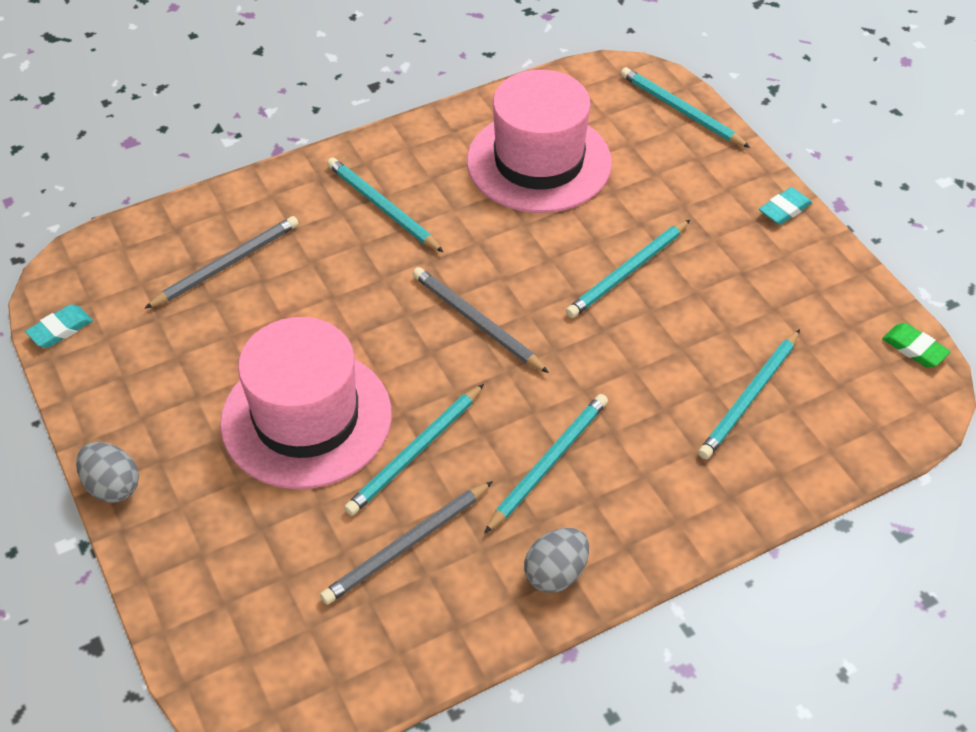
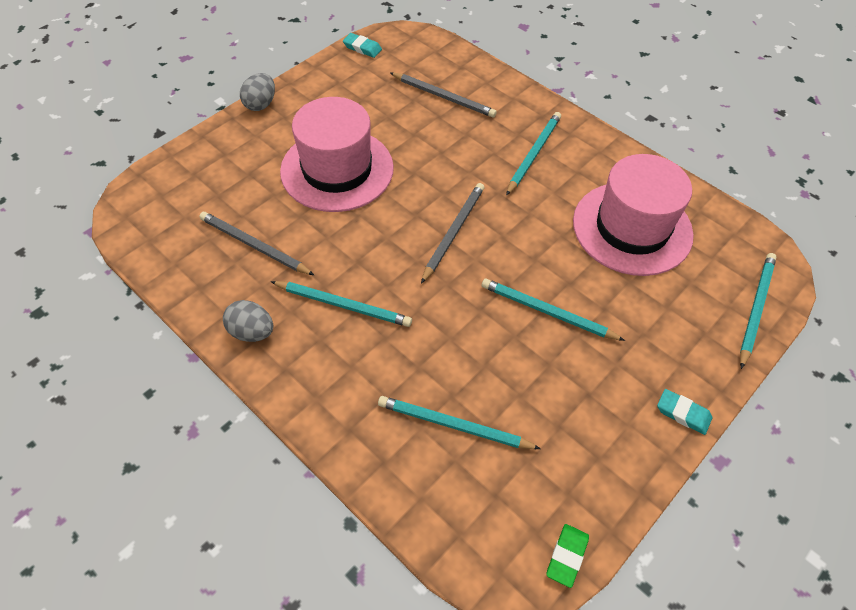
camera: 70 degrees right, 5 degrees up
turquoise pencil [344,384,484,516] -> none

